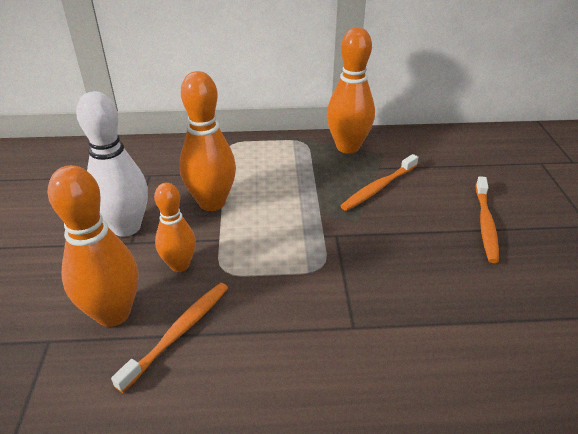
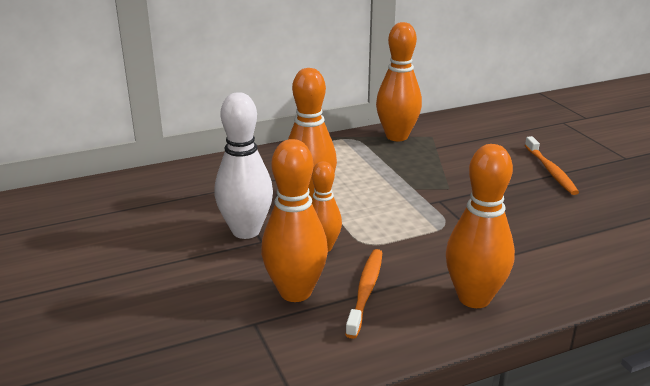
camera: 20 degrees left, 10 degrees down
orange toothbrush [341,154,418,211] -> none
none -> orange bowling pin [446,144,515,308]

